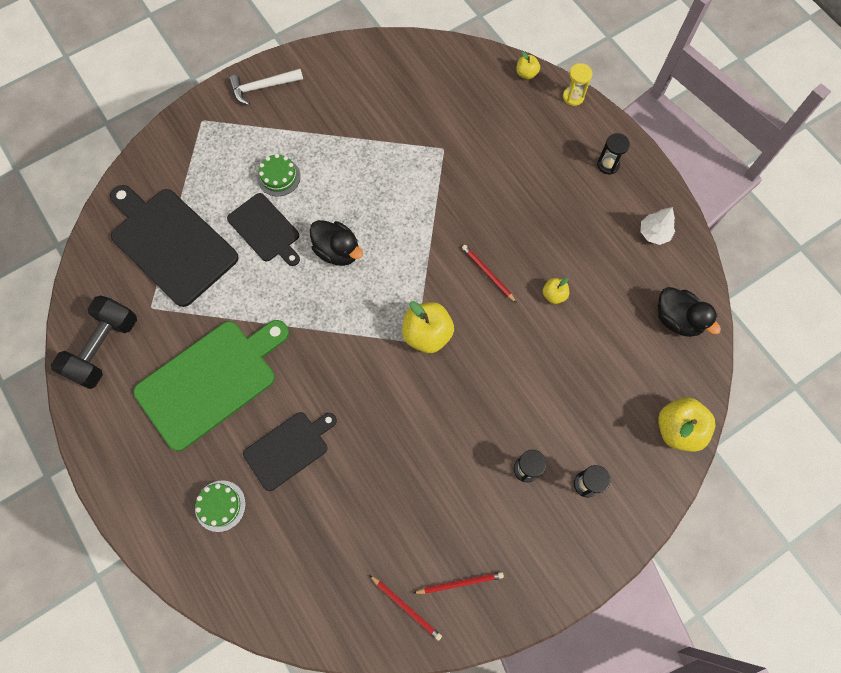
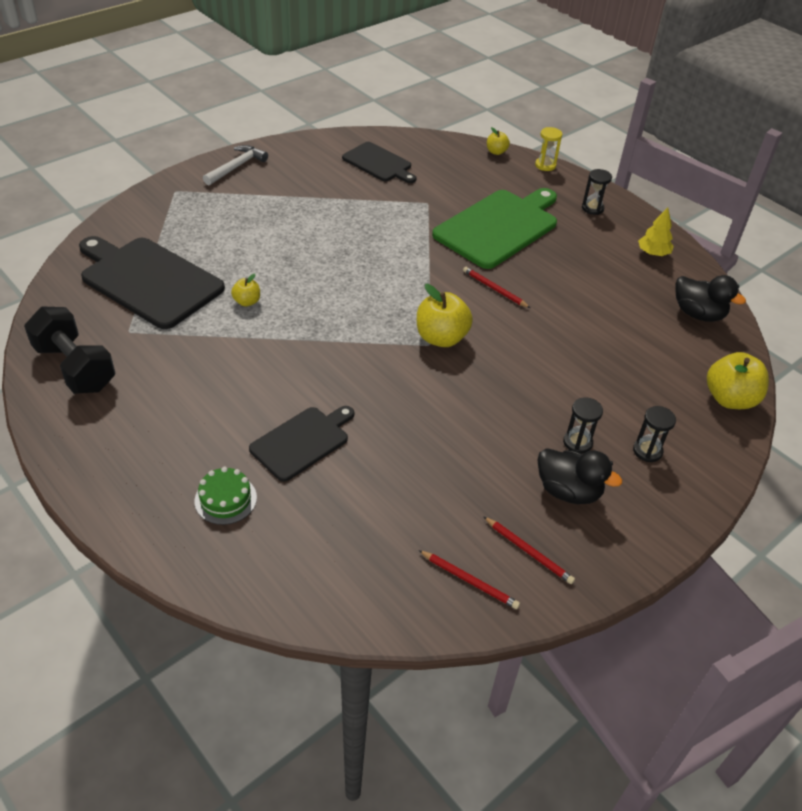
camera: 10 degrees left, 25 degrees down
black dumbbell [51,295,137,389] -> black dumbbell turned 60 degrees counterclockwise [24,307,115,394]
green cutting board [133,320,289,451] -> green cutting board moved to [432,188,557,269]
black cutting board [227,193,300,266] -> black cutting board moved to [342,142,417,183]
white hammer [229,68,303,105] -> white hammer turned 150 degrees clockwise [203,145,268,186]
green cake [257,154,301,197] -> none
black duck [310,220,363,266] -> black duck moved to [537,448,622,504]
red pencil [414,572,504,594] -> red pencil turned 60 degrees clockwise [483,516,575,584]
yellow apple [543,278,569,304] -> yellow apple moved to [231,274,260,306]
white tree [640,207,675,245] -> yellow tree [638,207,674,256]

